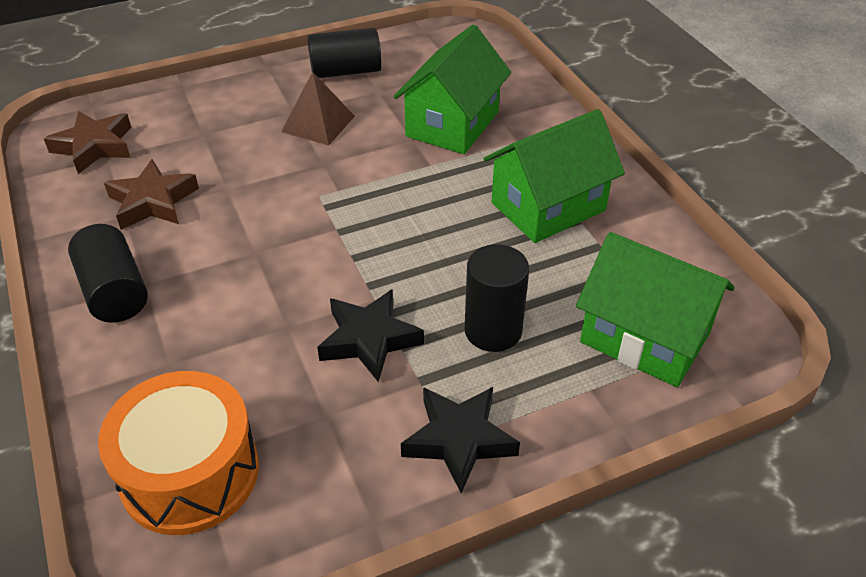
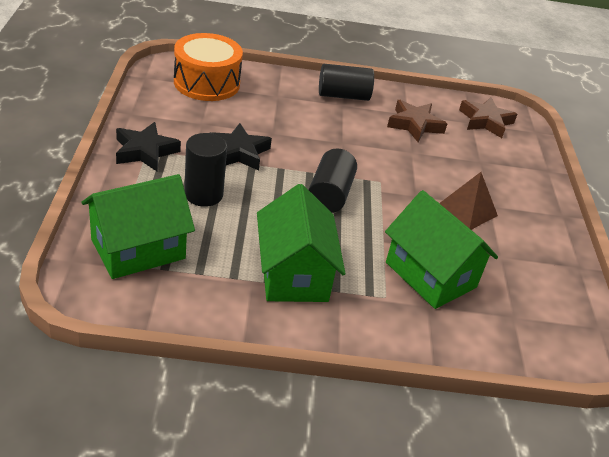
camera: 110 degrees right, 5 degrees down
black cylinder [307,28,382,78] -> black cylinder moved to [308,148,357,213]

